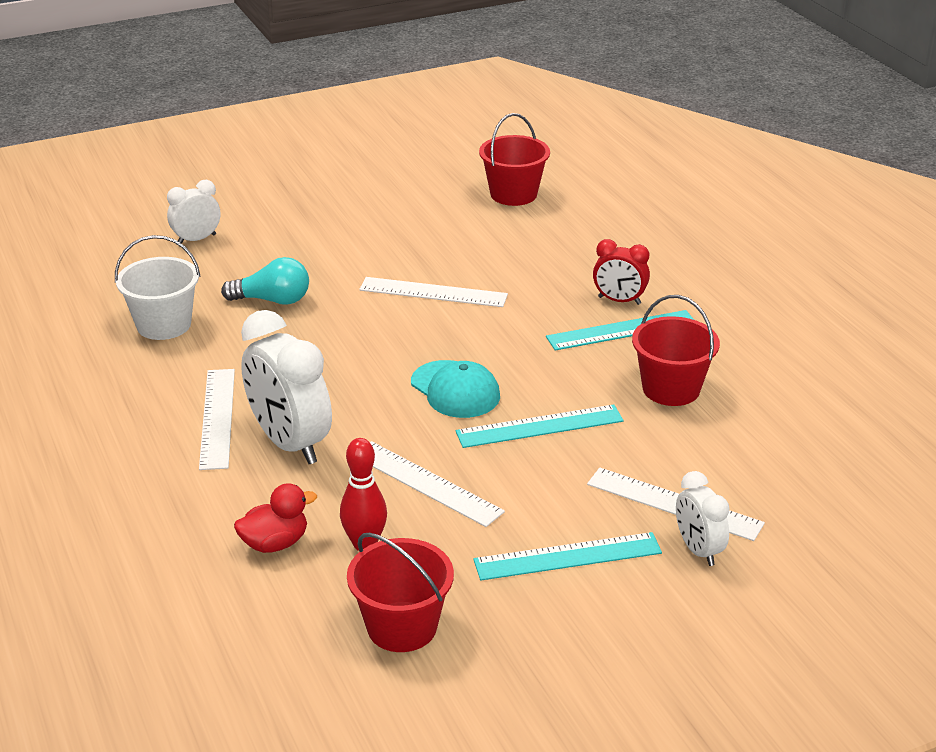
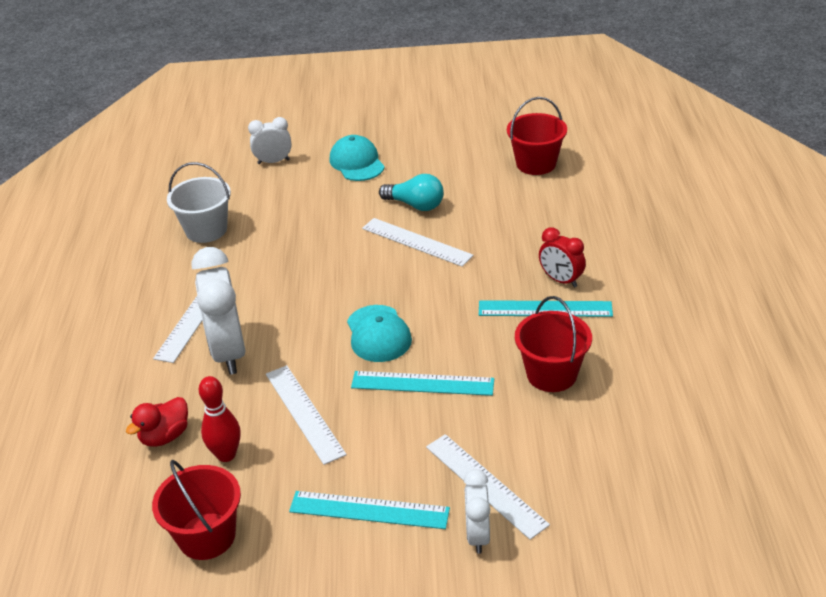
camera: 25 degrees right, 5 degrees up
turquoise light bulb [221,257,309,305] -> turquoise light bulb moved to [379,174,444,211]
red duck [234,483,317,553] -> red duck turned 135 degrees clockwise [126,397,188,447]
none -> turquoise cap [329,135,385,181]

